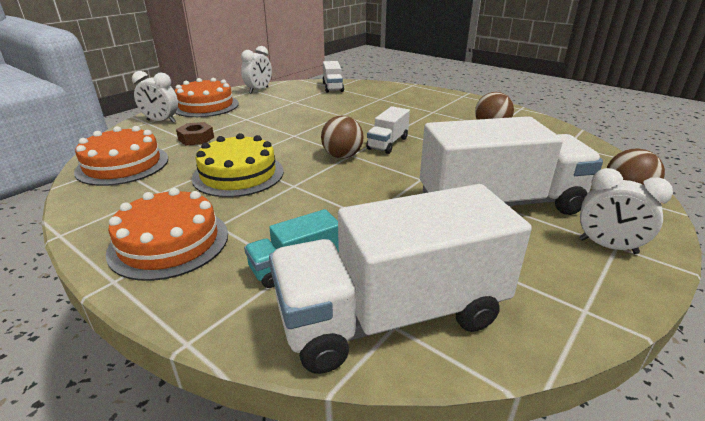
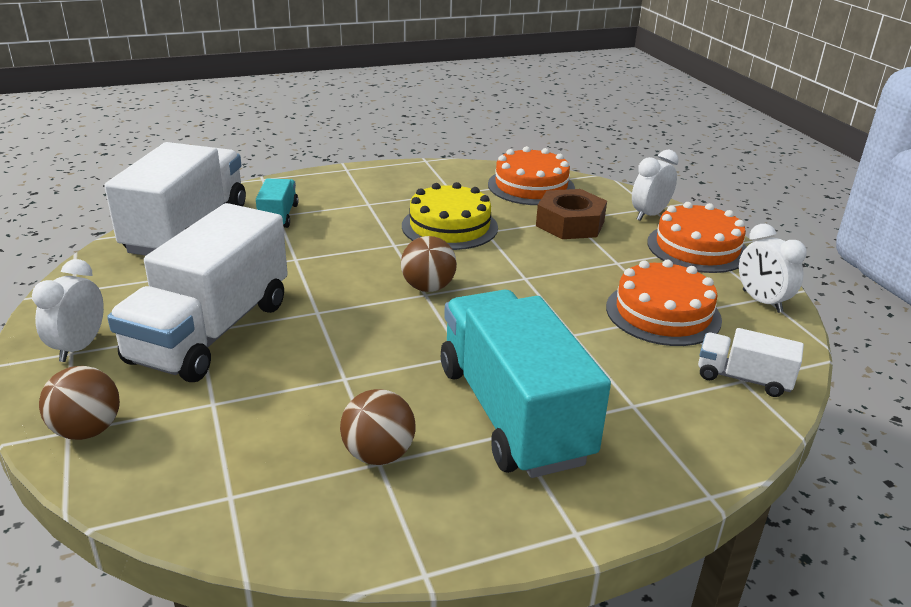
camera: 120 degrees right, 0 degrees up
orange cake [106,188,228,281] -> orange cake moved to [606,260,722,346]
brown nut [176,122,214,146] -> brown nut [536,189,607,239], size x1.65
white truck [366,106,410,154] -> none
white clock [579,168,673,254] -> white clock turned 45 degrees counterclockwise [32,259,104,362]
none -> turquoise truck [441,290,611,478]

